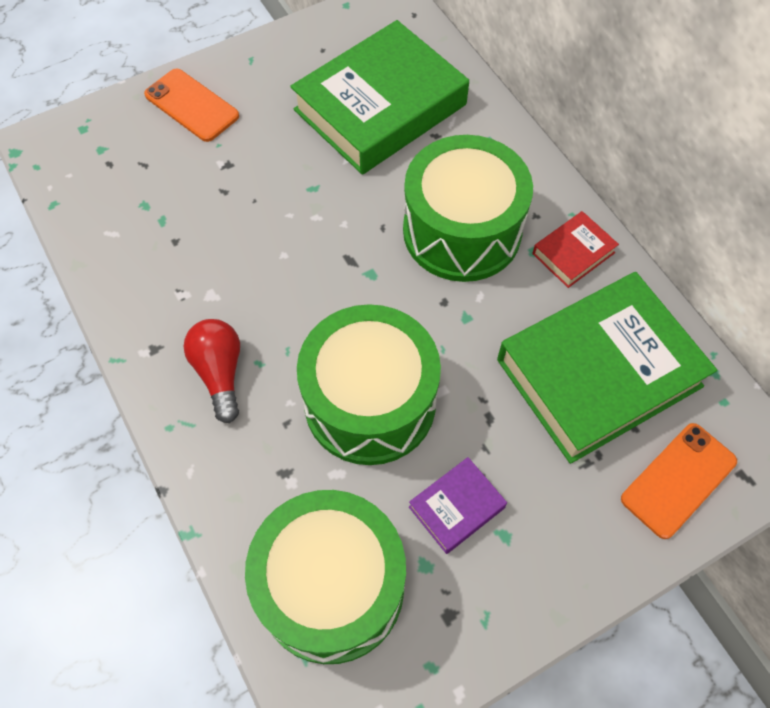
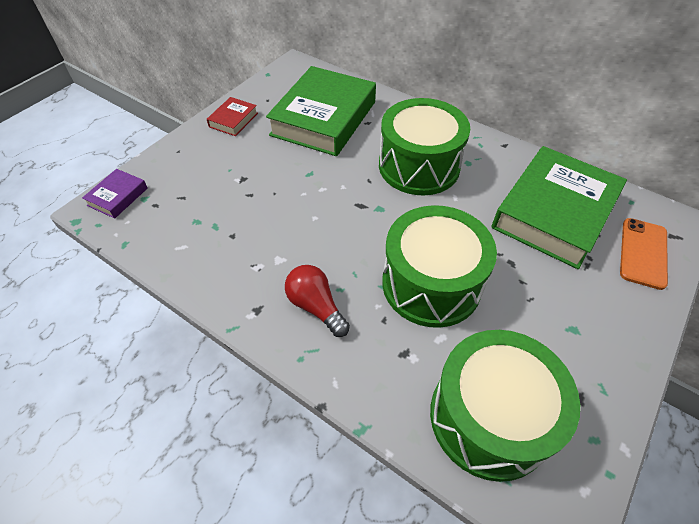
camera: 25 degrees left, 10 degrees down
orange phone [144,69,239,142] -> none
purple book [409,457,507,554] -> purple book moved to [82,169,148,219]
red book [532,211,619,288] -> red book moved to [207,97,258,136]

